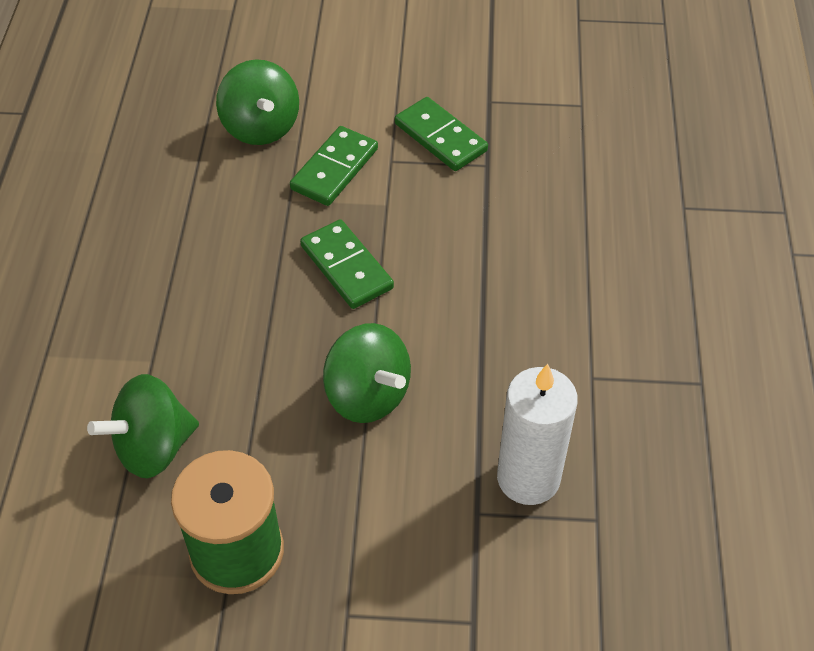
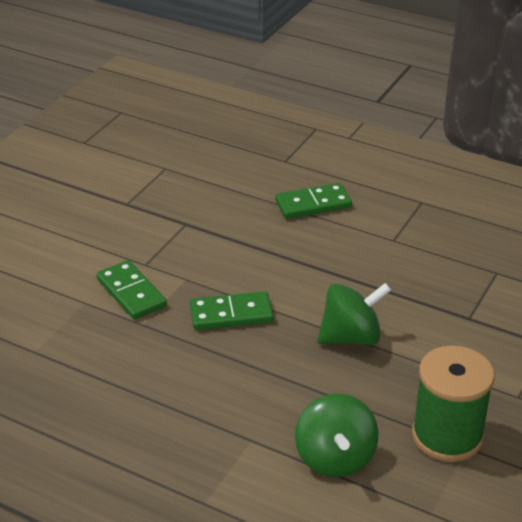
camera: 65 degrees left, 15 degrees down
green spinning top [216,59,299,145] -> none
green domino [395,97,488,171] -> green domino moved to [275,183,352,219]
white candle [497,364,578,505] -> none

